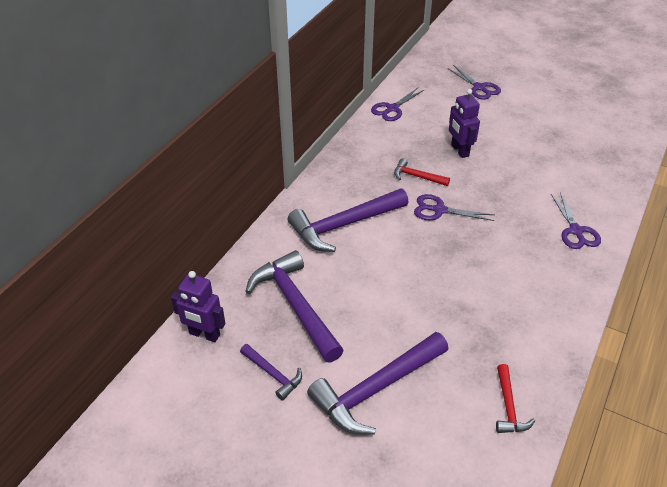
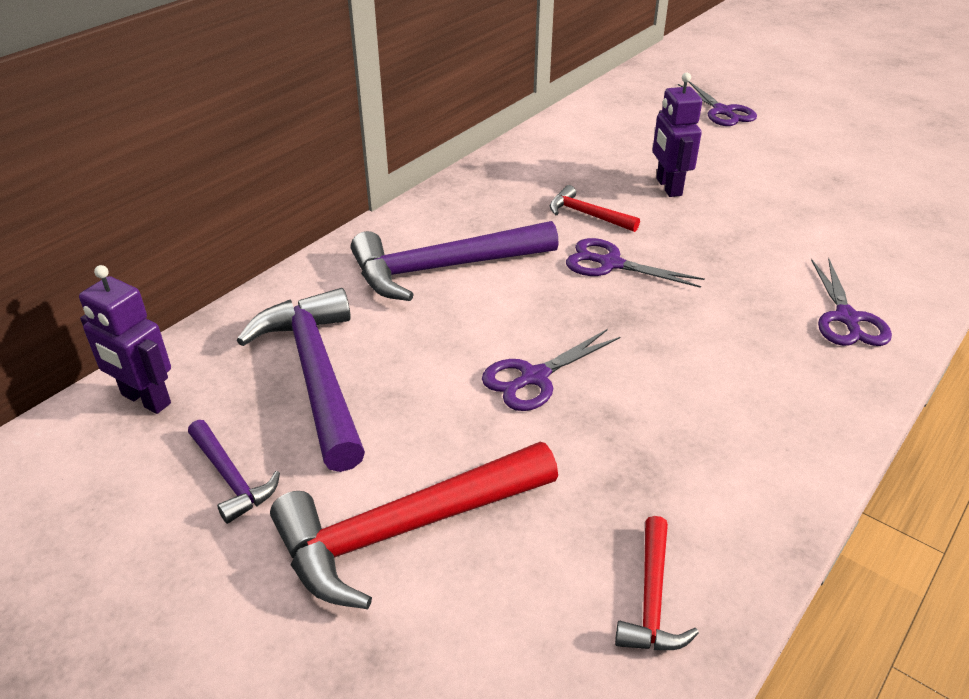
camera: 10 degrees right, 5 degrees down
purple hammer [307,332,448,435] -> red hammer [270,442,558,609]
purple scissors [371,88,424,121] -> purple scissors moved to [482,329,620,411]

